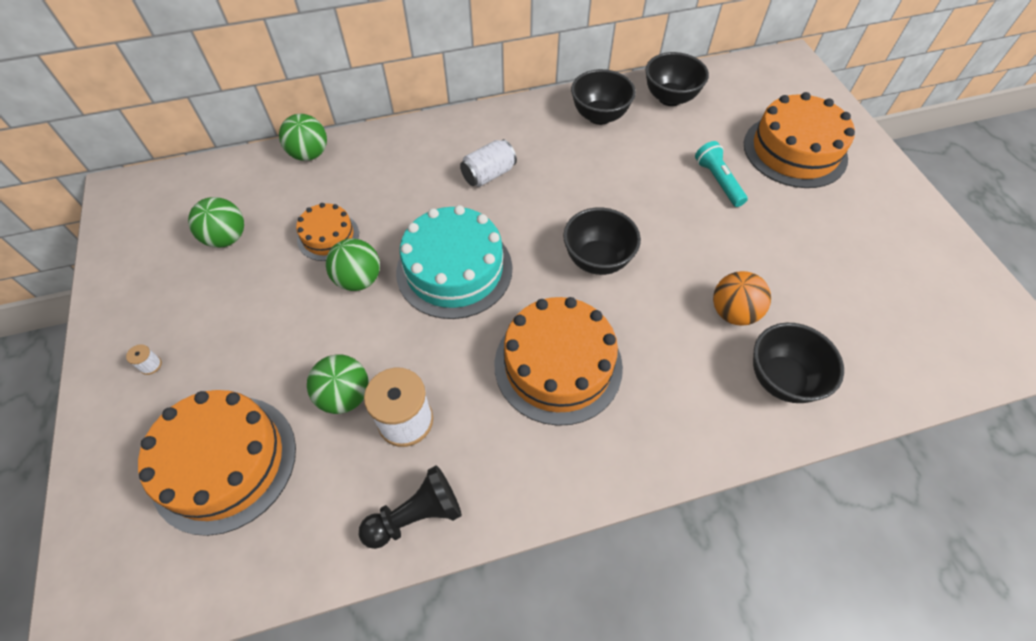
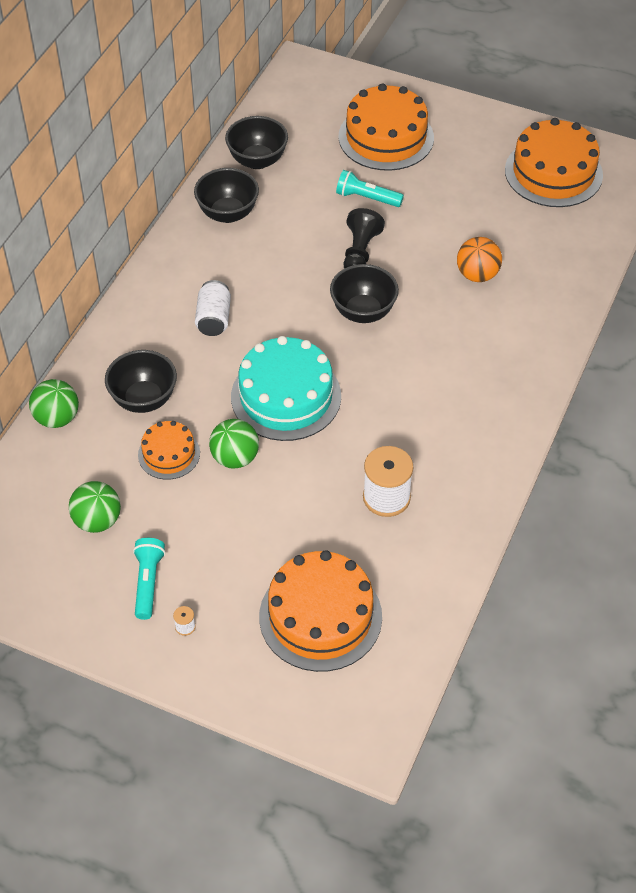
camera: 50 degrees left, 5 degrees down
green ball [307,355,369,414] -> none
black pawn [359,465,462,549] -> black pawn moved to [343,208,385,269]
orange cake [494,297,623,426] -> orange cake moved to [505,118,603,207]
black bowl [753,323,844,403] -> black bowl moved to [105,350,177,413]
none -> turquoise flashlight [133,538,165,620]

